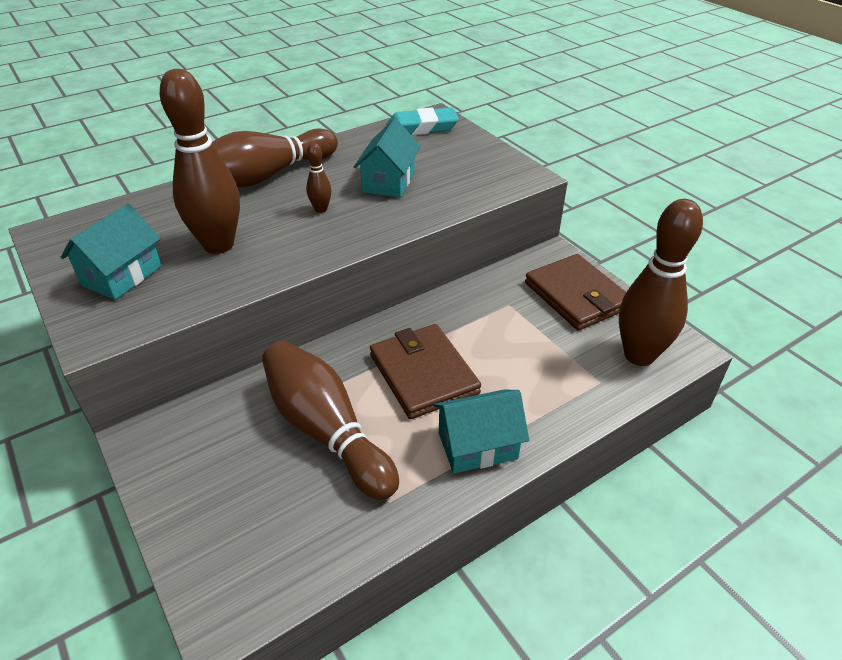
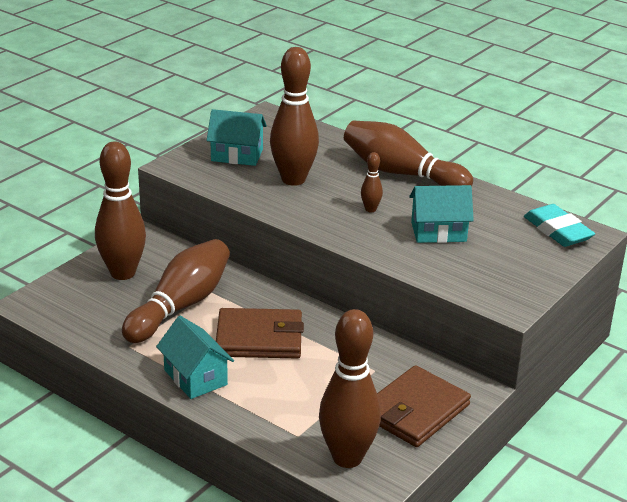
camera: 70 degrees right, 10 degrees down
brown wallet [370,324,481,419] -> brown wallet turned 45 degrees clockwise [216,308,304,359]
none -> brown bowling pin [95,141,146,280]

